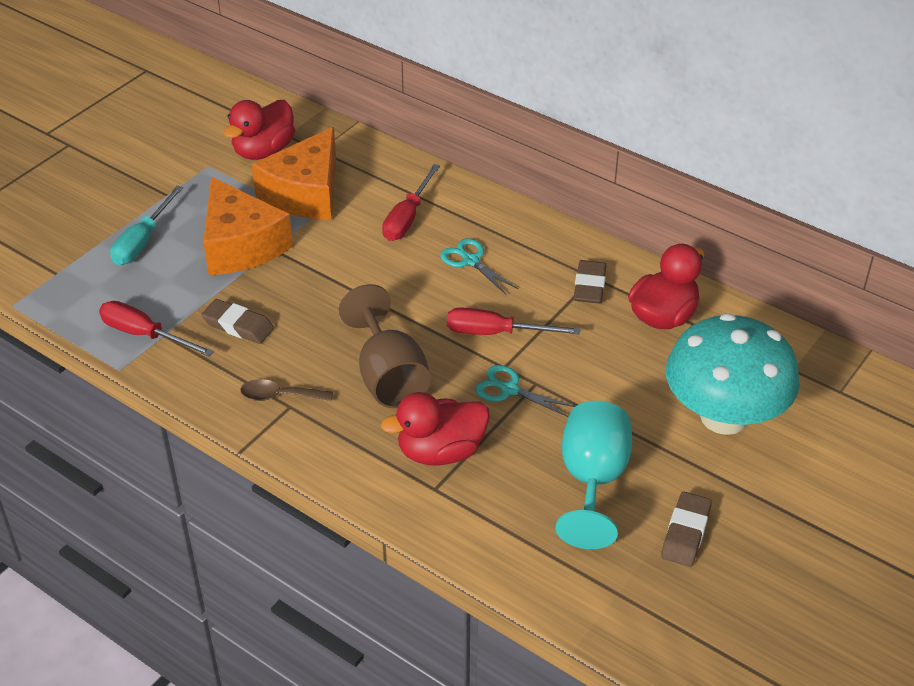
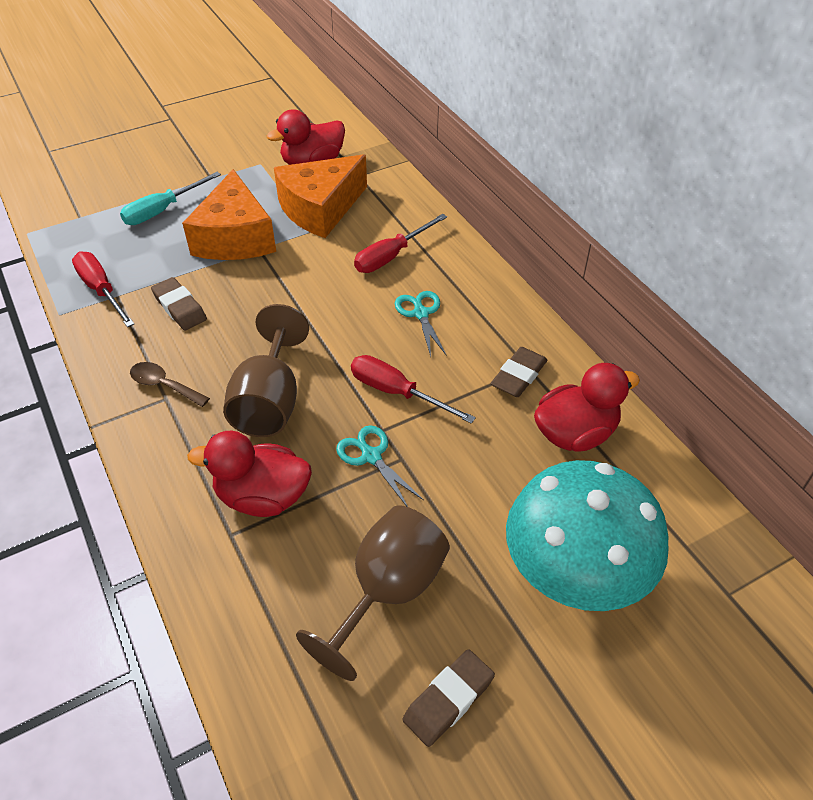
camera: 25 degrees right, 5 degrees up
turquoise goblet [556,401,632,549] -> brown goblet [296,505,450,681]

